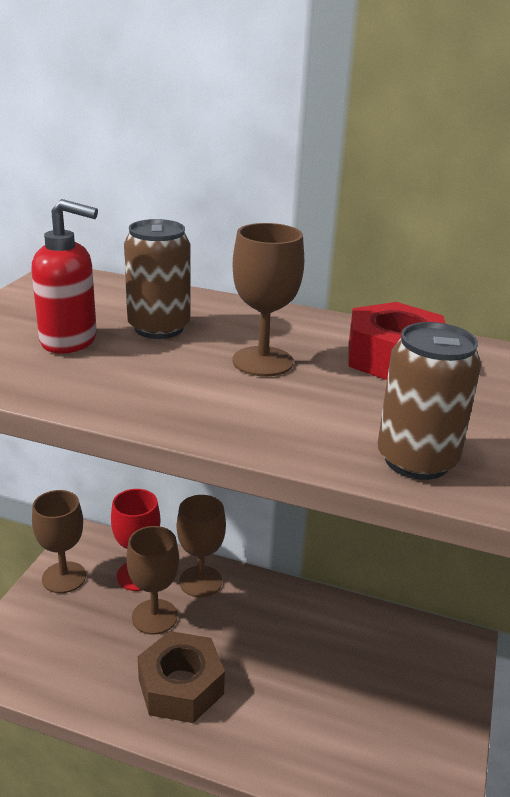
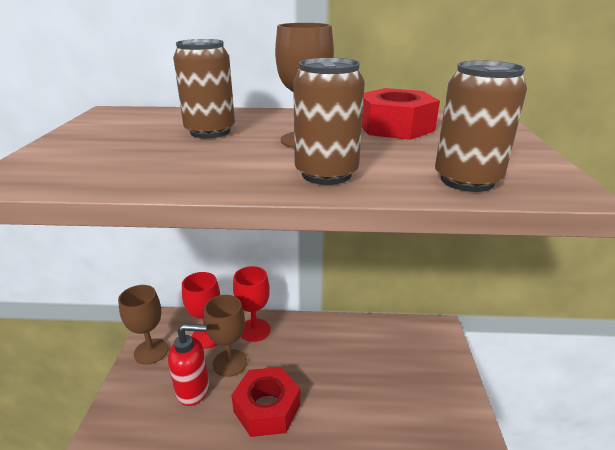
camera: 15 degrees left, 0 degrees up
red soap dispenser [31,199,98,353] -> red soap dispenser moved to [168,324,209,406]
brown nut [138,631,225,723] -> red nut [231,367,300,437]
brown goblet [177,495,226,598] -> red goblet [233,266,270,342]
none -> brown can [293,58,365,185]

